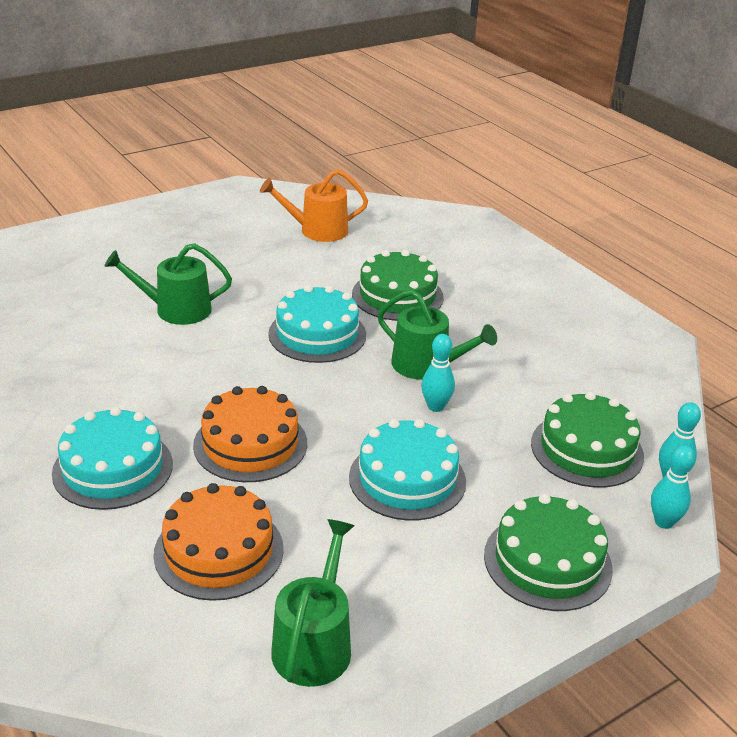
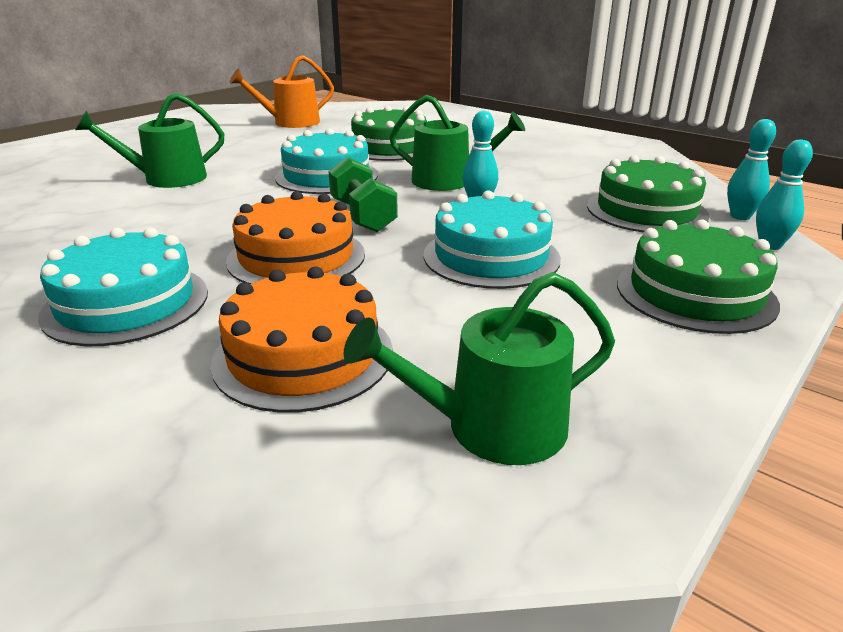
camera: 15 degrees left, 5 degrees down
green watering can [271,519,355,687] -> green watering can turned 105 degrees counterclockwise [343,272,615,465]
none -> green dumbbell [328,157,398,232]

